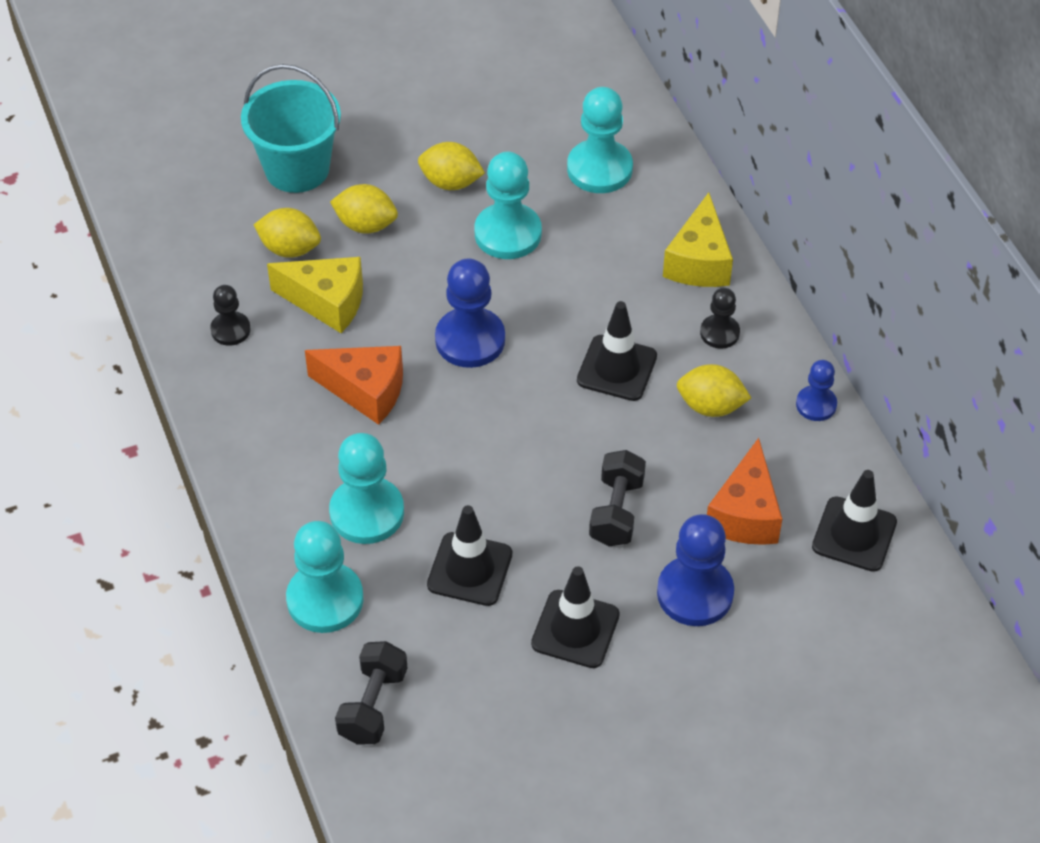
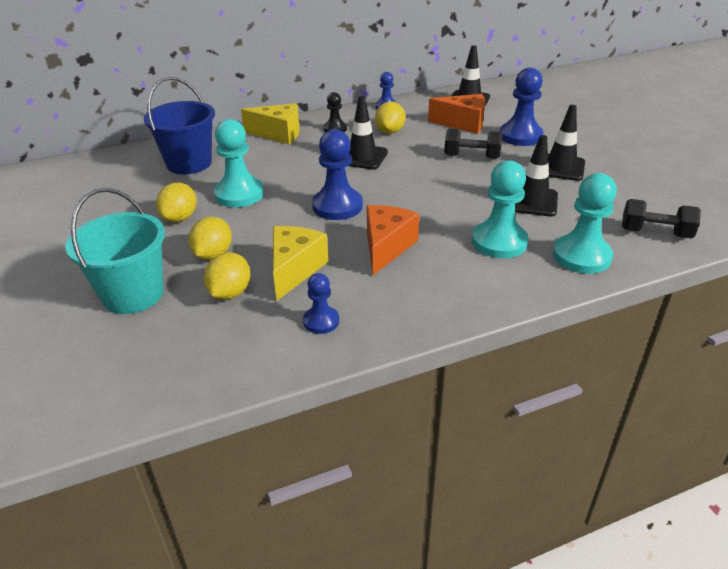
camera: 90 degrees left, 15 degrees down
black pawn [210,285,251,346] -> blue pawn [303,273,339,334]
turquoise pawn [567,87,633,193] -> blue bucket [143,77,215,174]

